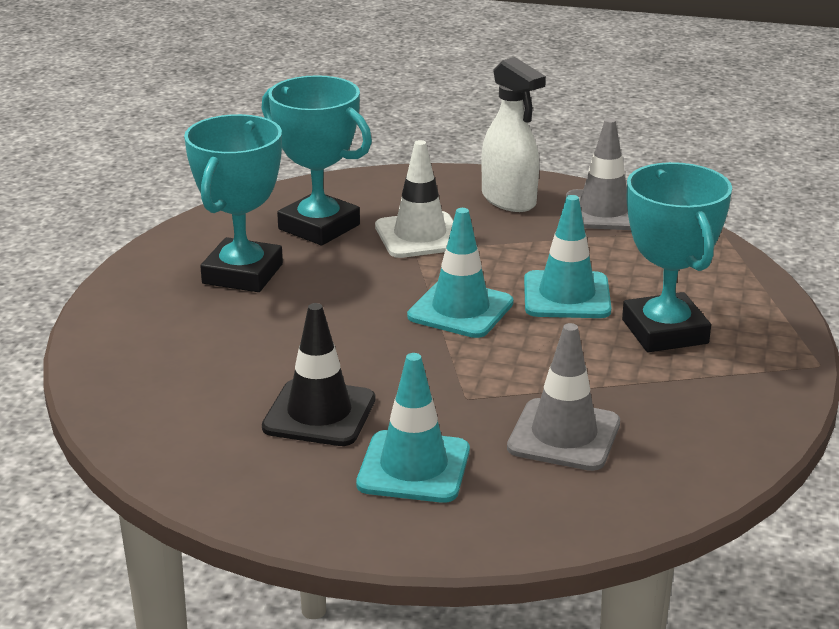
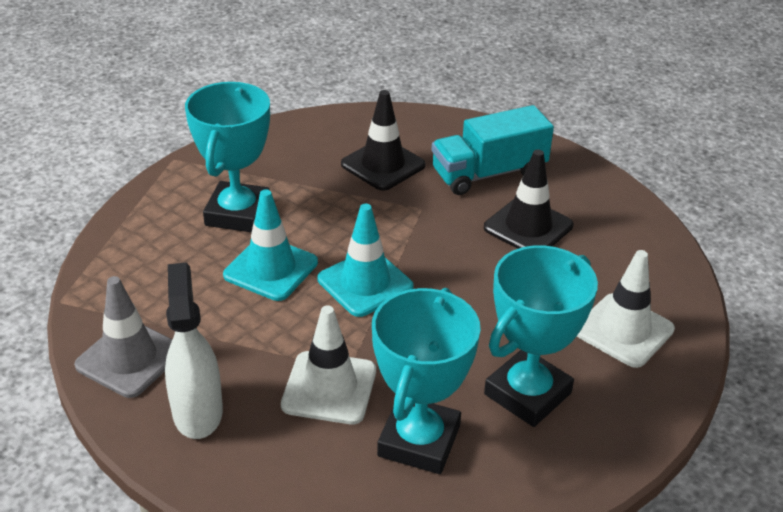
camera: 155 degrees left, 10 degrees up
turquoise trophy [261,75,372,245] -> turquoise trophy turned 45 degrees clockwise [372,288,481,474]
turquoise traffic cone [356,353,470,503] -> turquoise truck [431,105,554,195]
grey traffic cone [507,323,620,471] -> black traffic cone [341,90,425,191]
none -> white traffic cone [577,250,675,368]

